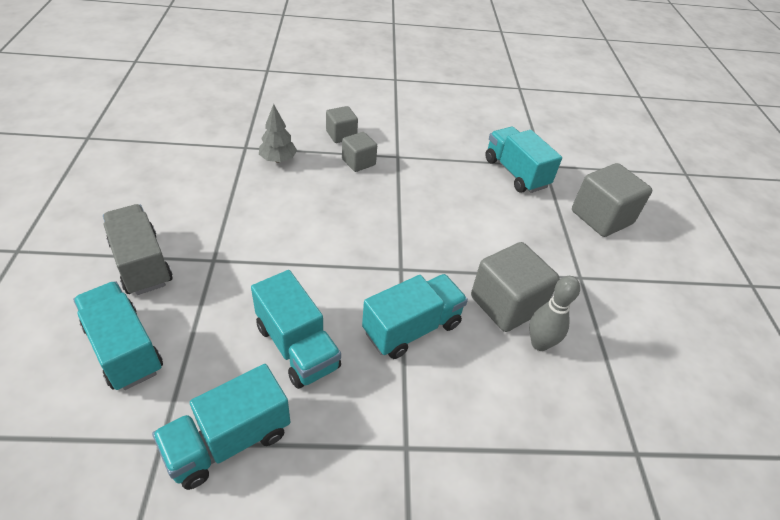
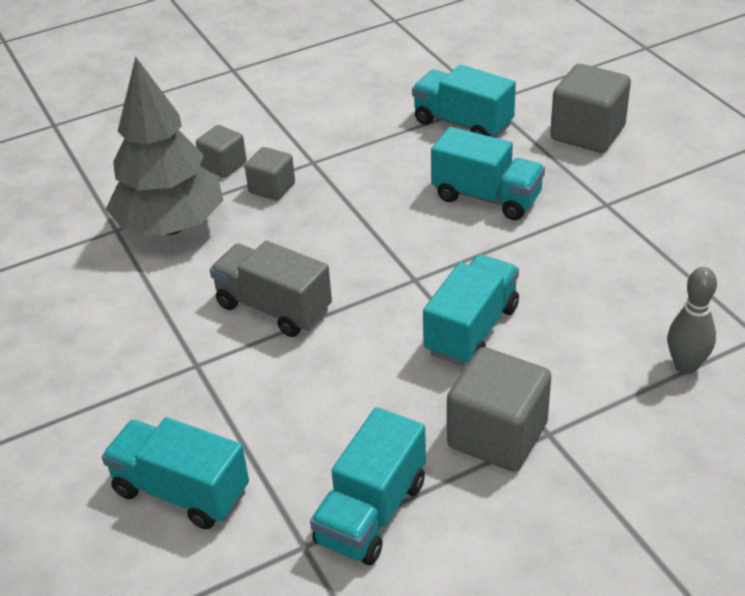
camera: 20 degrees left, 5 degrees down
grey truck [103,204,173,295] -> grey truck moved to [210,241,332,337]
turquoise truck [251,270,341,389] -> turquoise truck moved to [431,127,545,220]
grey tree [259,104,297,163] -> grey tree [106,57,224,236], size x2.16
grey cube [471,242,560,332] -> grey cube moved to [447,347,551,472]
grey bowling pin [529,276,580,351] -> grey bowling pin moved to [667,267,717,374]

